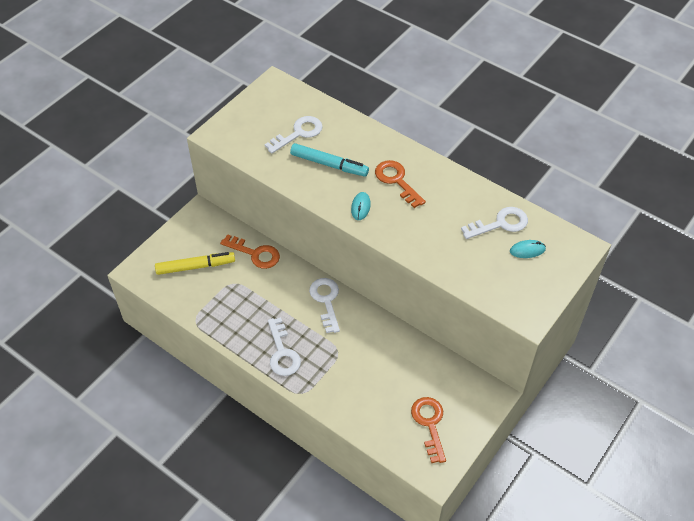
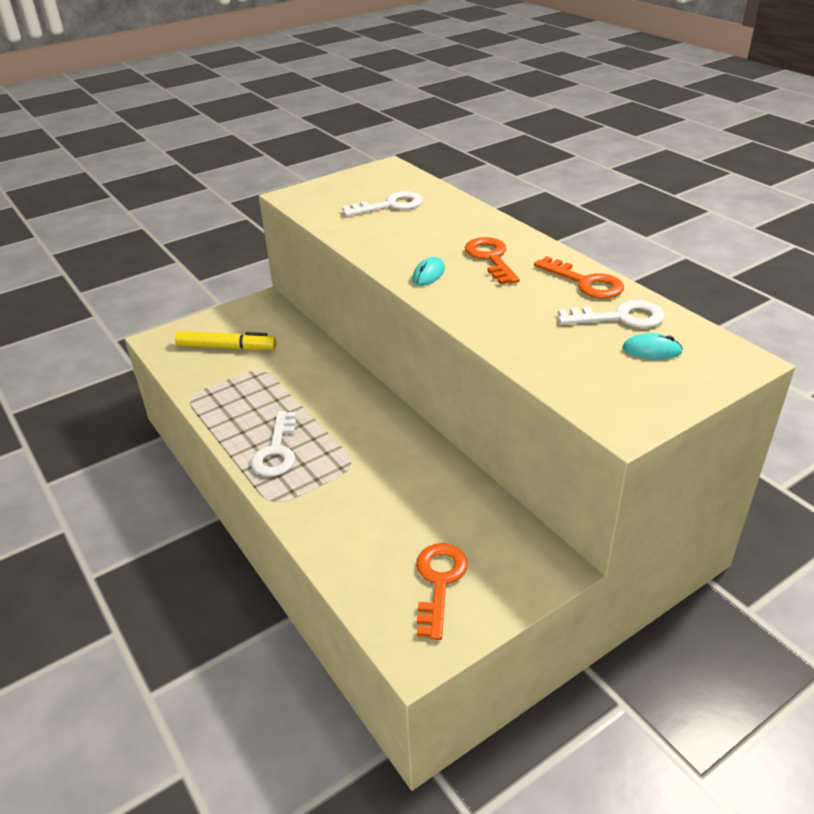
camera: 20 degrees right, 15 degrees down
orange key [220,234,280,269] -> orange key moved to [534,256,624,299]
turquoise marker [290,143,369,177] -> none
white key [309,278,340,333] -> none

